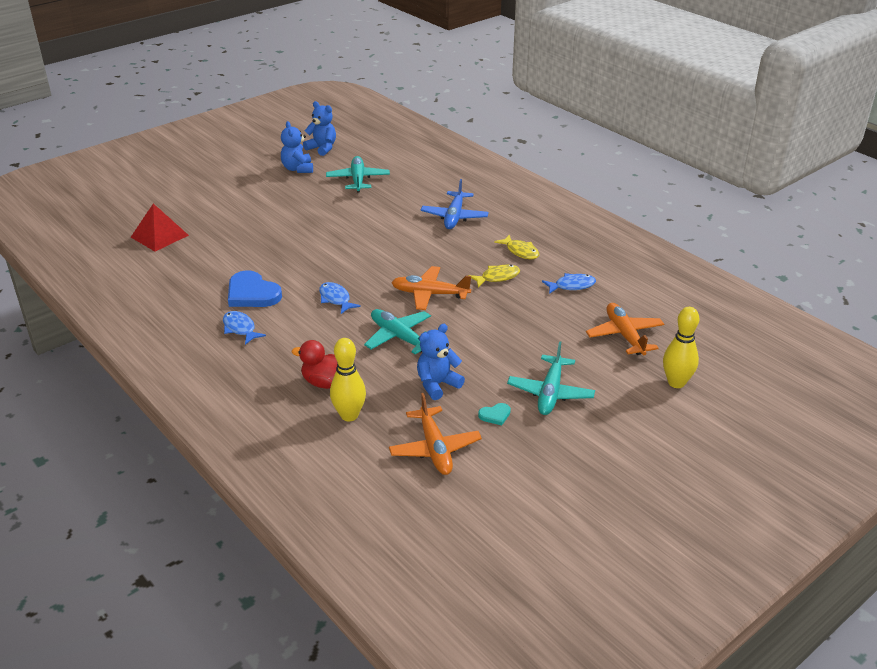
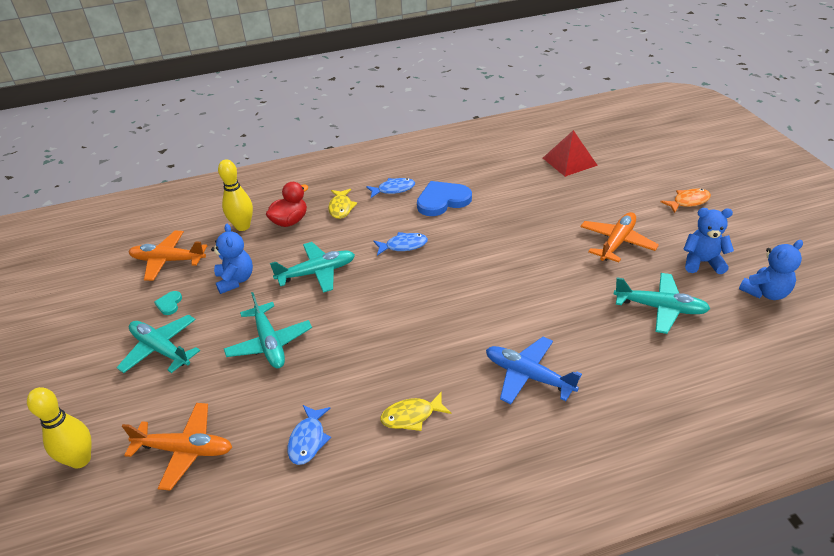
camera: 115 degrees right, 5 degrees up
orange plane [391,266,471,310] -> orange plane moved to [580,212,659,262]
yellow fish [468,265,520,287] -> yellow fish moved to [328,189,357,219]
none -> turquoise plane [224,292,312,368]
none -> orange fish [660,188,711,213]

